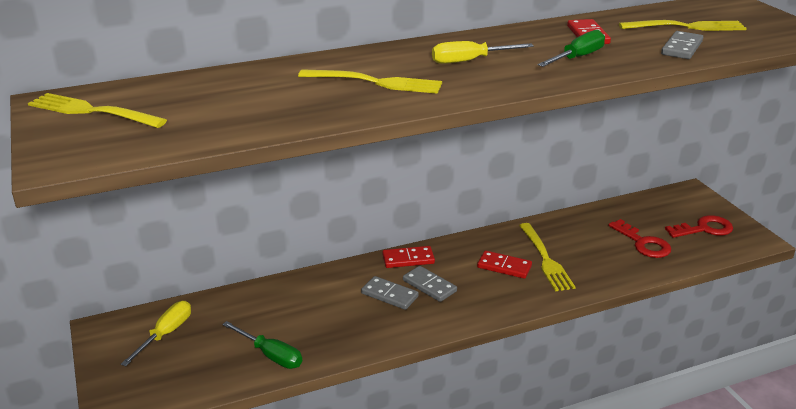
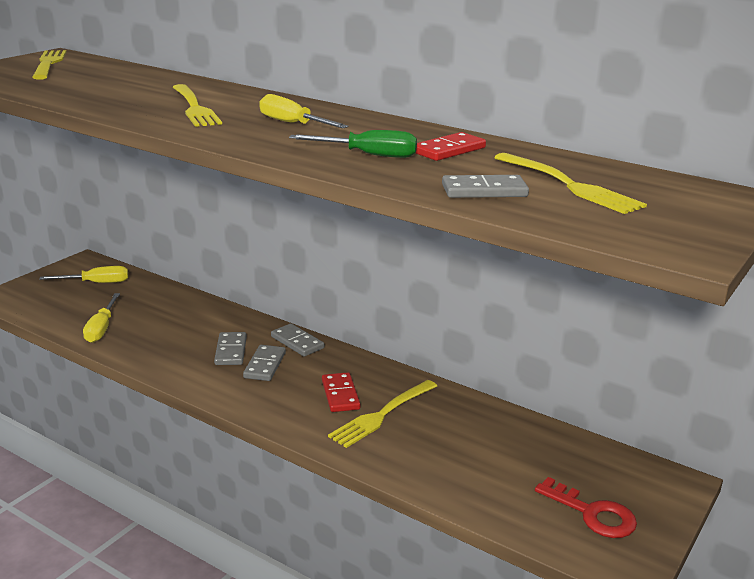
camera: 55 degrees right, 5 degrees down
green screwdriver [222,321,302,369] -> yellow screwdriver [83,293,120,343]
red domino [382,246,435,268] -> grey domino [271,323,324,356]
red key [608,219,671,258] -> none

